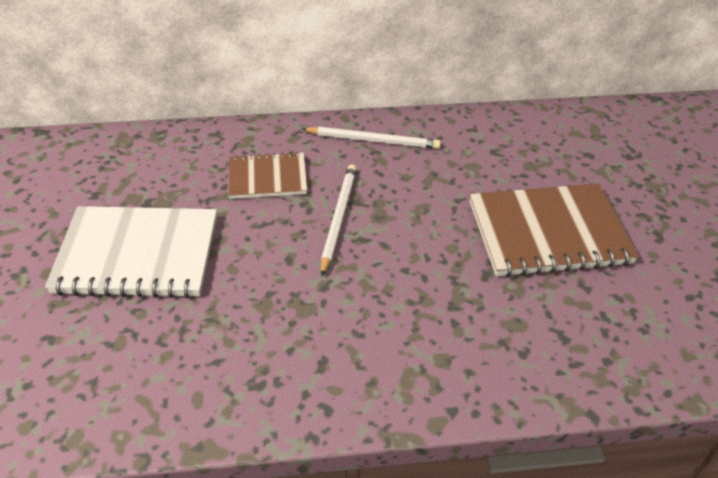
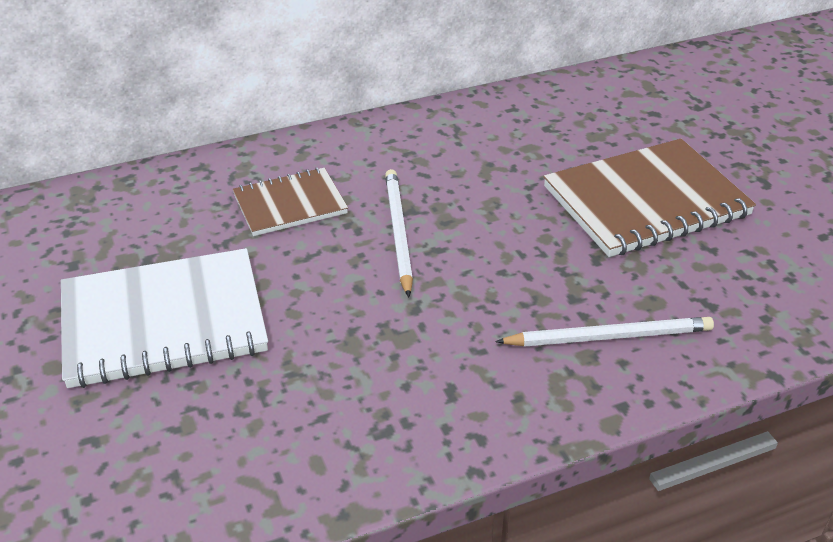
camera: 15 degrees left, 5 degrees down
white pencil [302,126,441,149] -> white pencil moved to [495,317,714,347]

